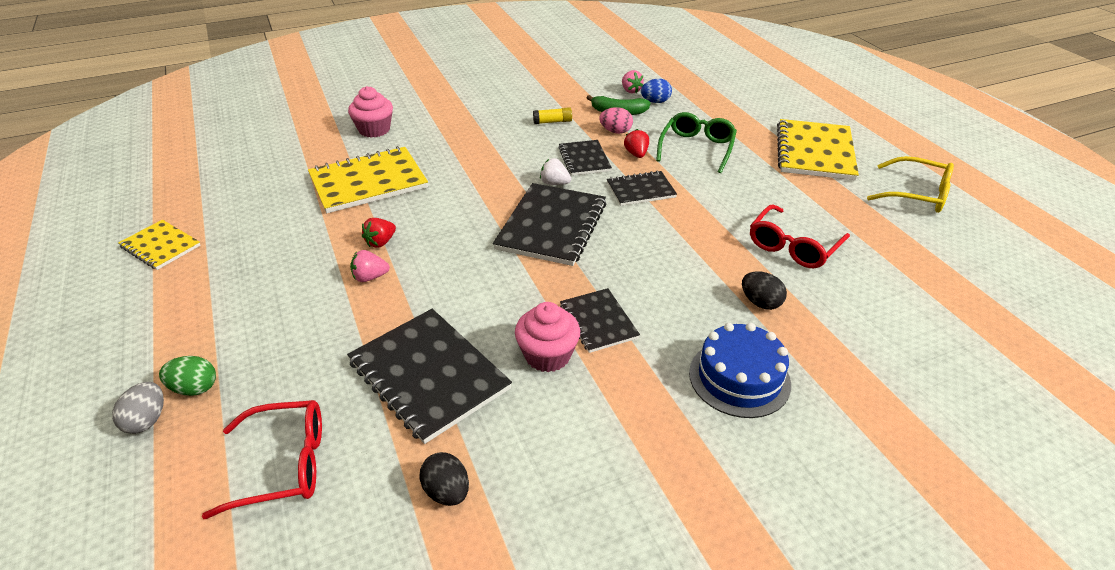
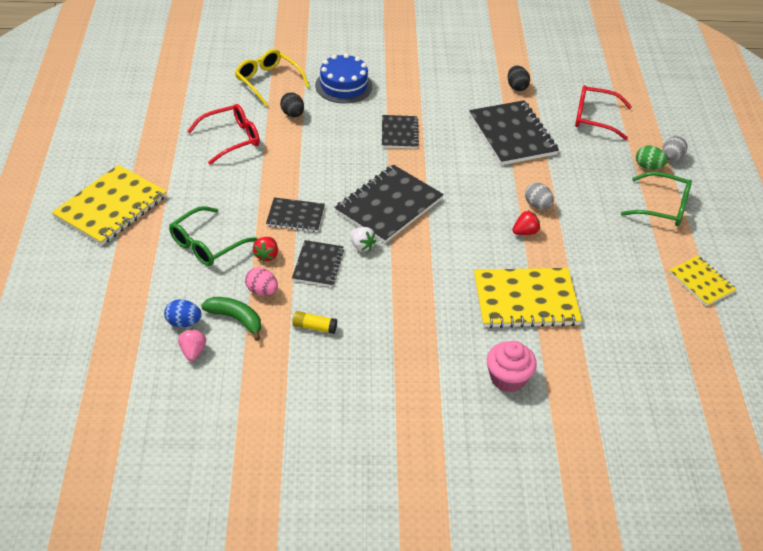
camera: 160 degrees left, 5 degrees up
pink strawberry [350,250,390,282] -> grey egg [525,183,554,209]
pink cupcake [515,302,580,372] -> none
yellow glasses [867,156,954,213] -> yellow glasses moved to [235,49,310,107]
none -> green glasses [621,172,692,226]

